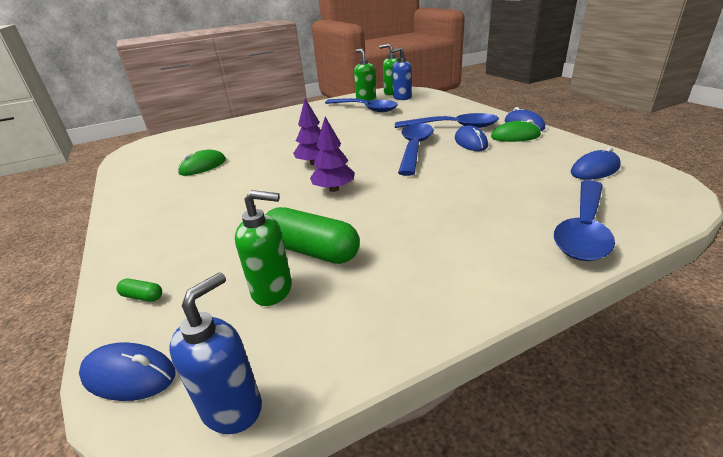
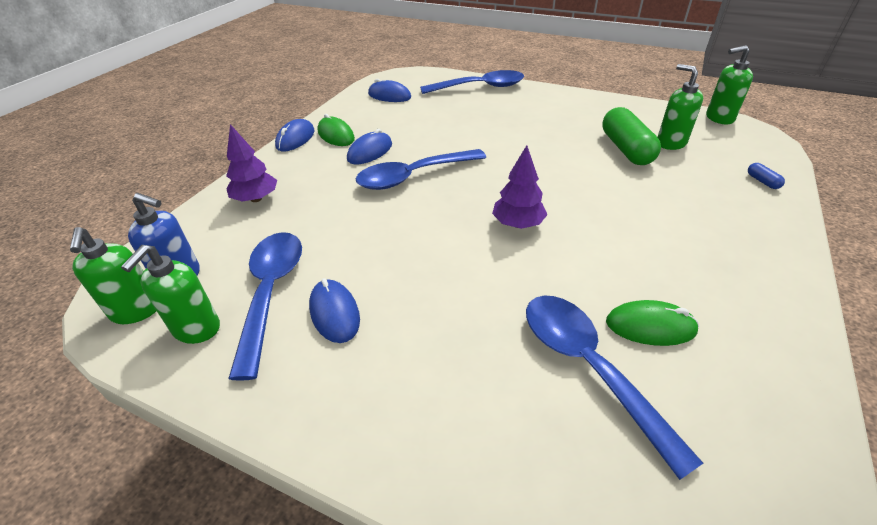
camera: 130 degrees left, 10 degrees up
blue mouse [79,342,176,401] -> blue mouse moved to [309,278,360,343]
green capsule [117,279,162,302] -> blue capsule [748,163,785,189]
blue soap dispenser [169,272,262,434] -> green soap dispenser [706,45,753,124]
purple tree [310,117,355,192] -> purple tree moved to [226,124,277,202]
blue spoon [395,113,499,128] -> blue spoon moved to [526,295,703,480]

